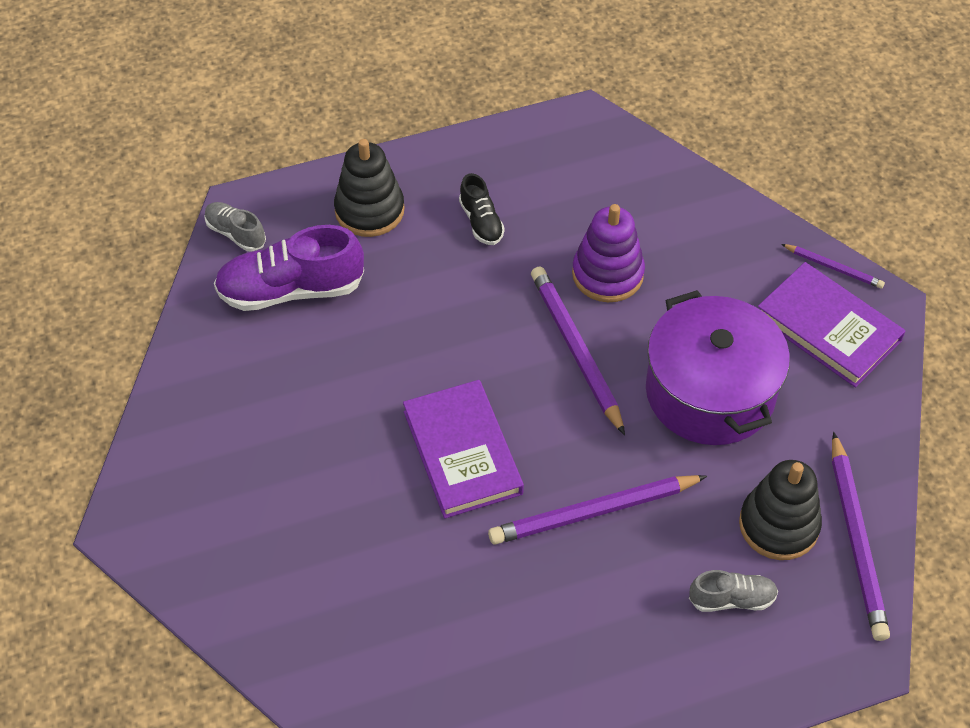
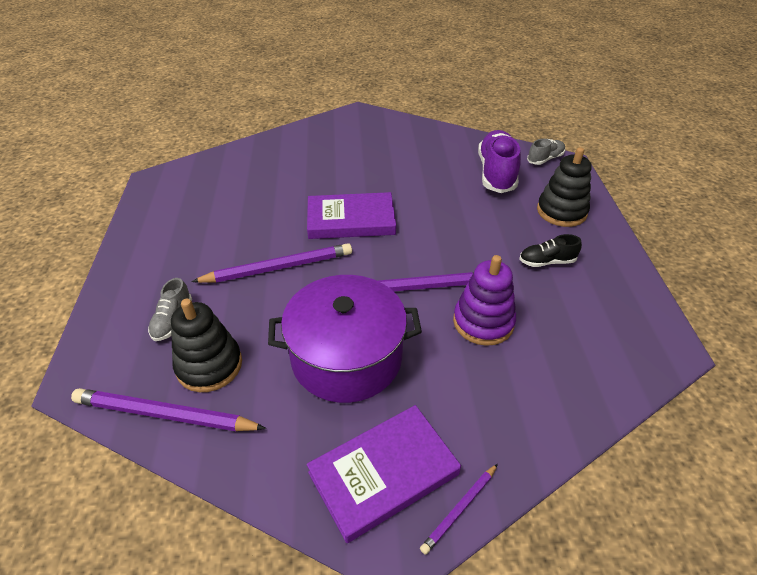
camera: 105 degrees right, 10 degrees down
purple pencil [488,475,707,545] -> purple pencil turned 75 degrees clockwise [191,243,352,283]

